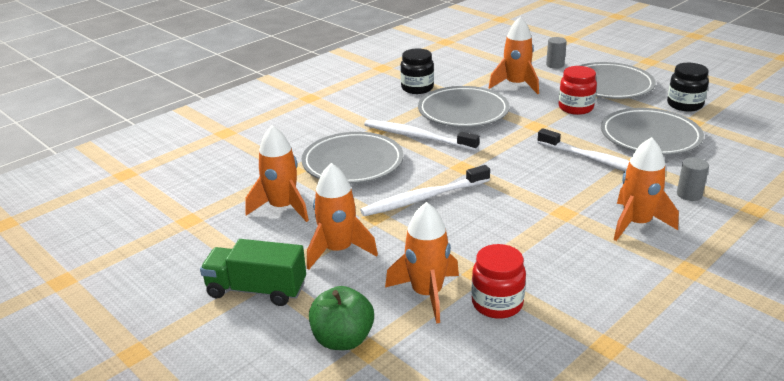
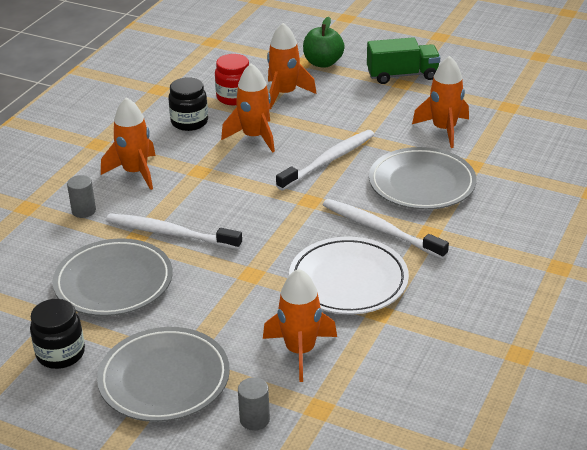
camera: 160 degrees right, 5 degrees up
orange rocket [307,163,378,270] -> orange rocket moved to [221,63,275,153]
white toothbrush [364,120,480,151] -> white toothbrush turned 150 degrees counterclockwise [323,199,449,259]
black jar [401,49,434,94] -> black jar moved to [168,77,208,131]
grey plate [418,86,510,127] -> white plate [289,237,409,314]
red jar [558,66,597,115] -> none

